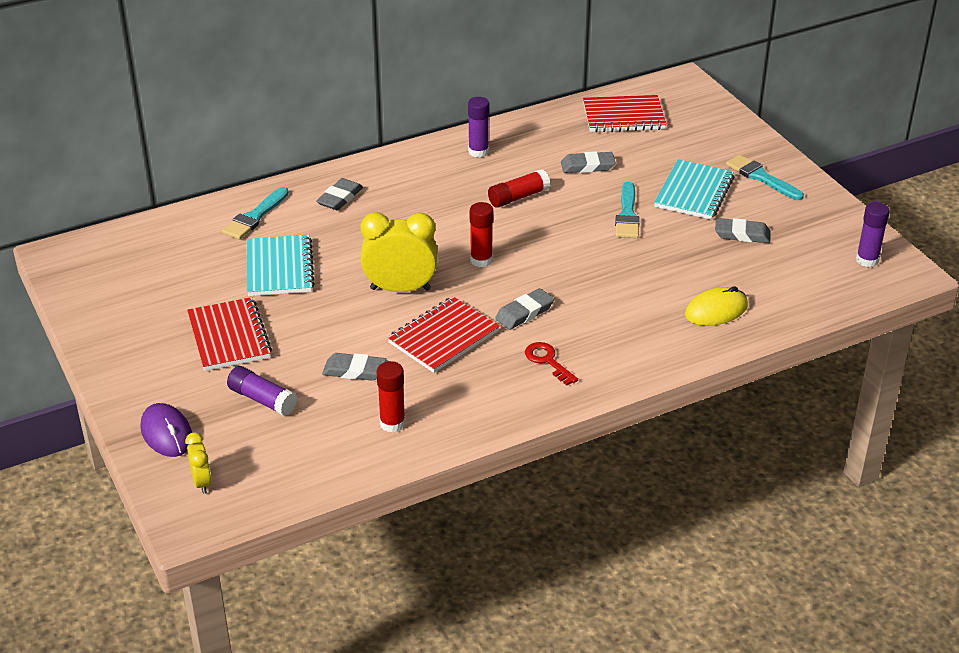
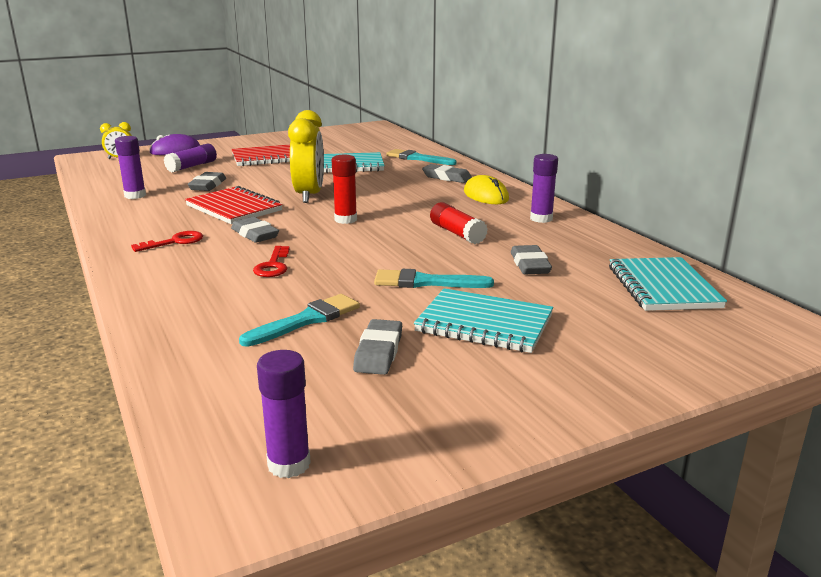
camera: 90 degrees right, 15 degrees down
red glue stick [376,361,405,433] -> purple glue stick [115,136,146,199]
red notebook [583,95,666,132] -> turquoise notebook [609,257,727,311]
yellow mouse [685,286,748,326] -> yellow mouse moved to [464,175,509,204]
turquoise brush [726,154,804,200] -> turquoise brush moved to [239,294,360,347]
none -> red key [253,246,290,277]

